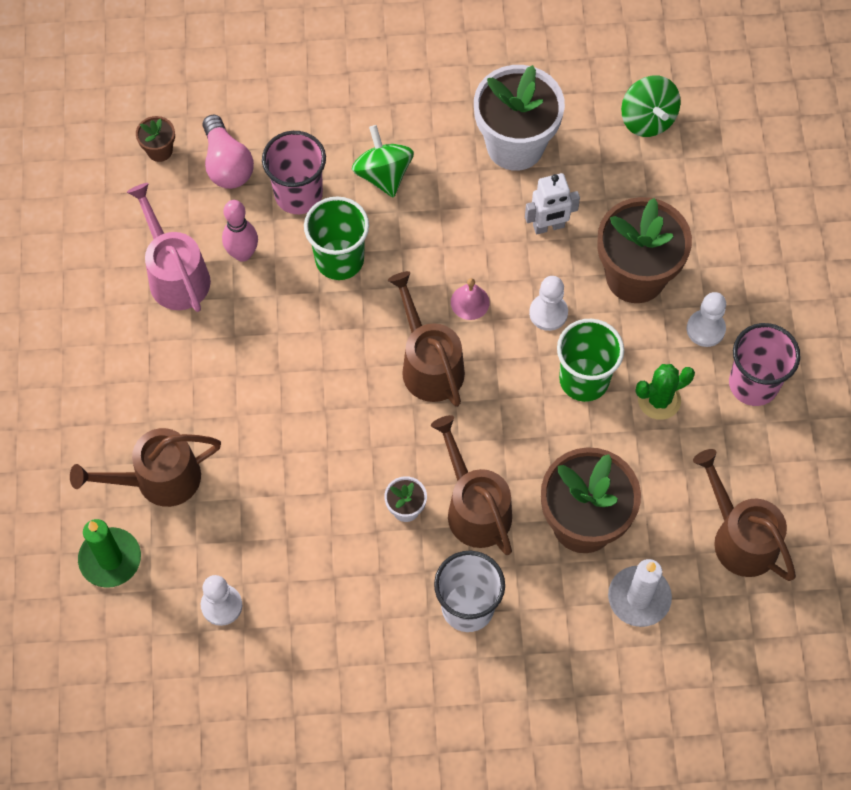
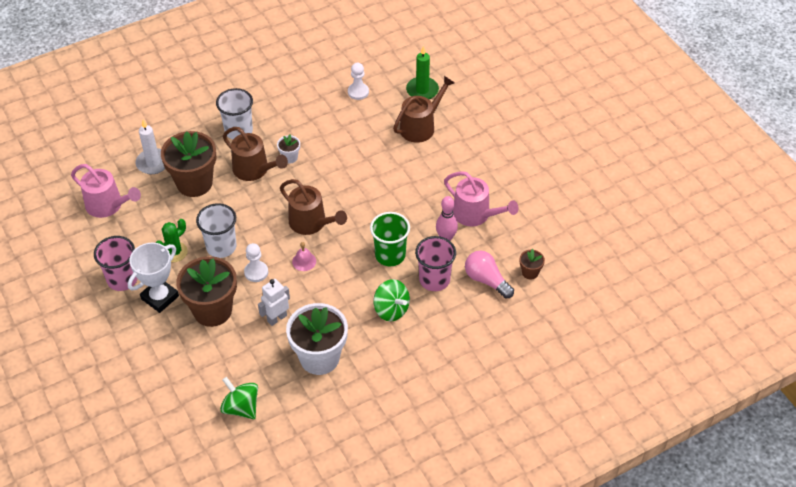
camera: 155 degrees right, 15 degrees down
green cup [557,319,624,402] -> white cup [196,203,236,258]
white pawn [687,292,726,347] -> white trophy [128,243,179,313]
brown watering can [693,449,796,581] -> pink watering can [71,164,141,218]

